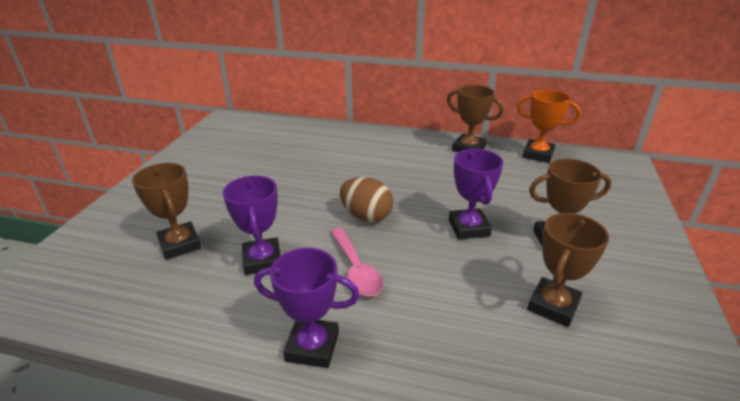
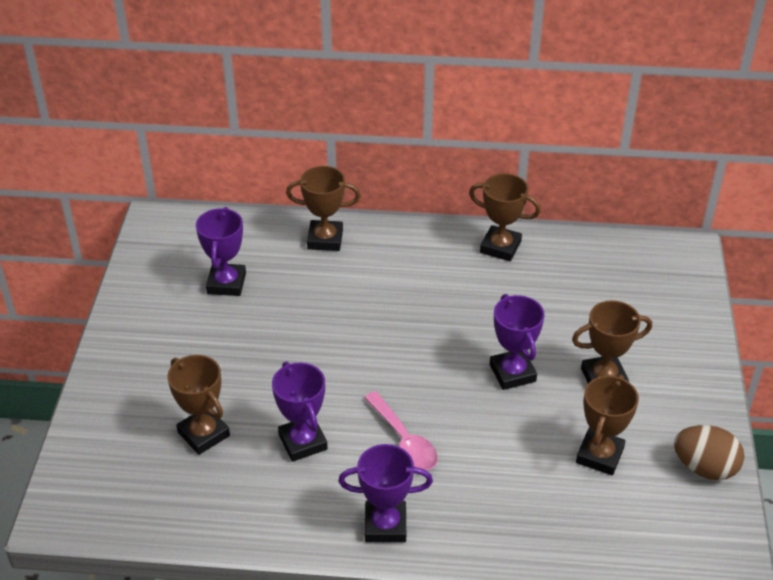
camera: 10 degrees left, 10 degrees up
brown egg [340,177,393,222] -> brown egg moved to [674,425,744,480]
orange trophy [517,89,581,163] -> none
none -> purple trophy [196,207,246,296]
none -> brown trophy [286,166,361,251]

